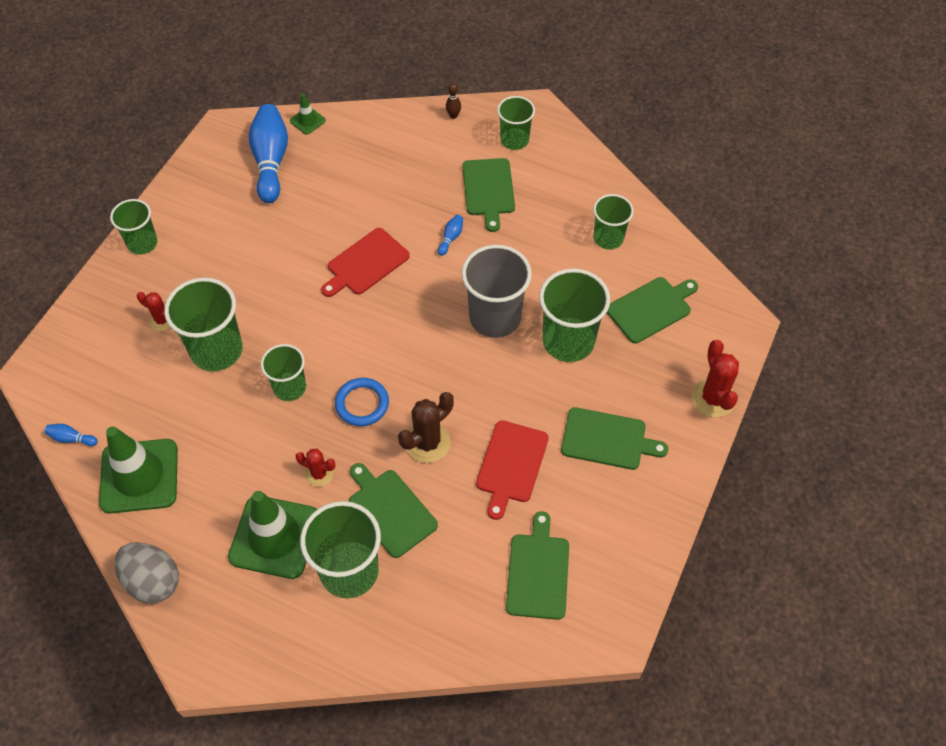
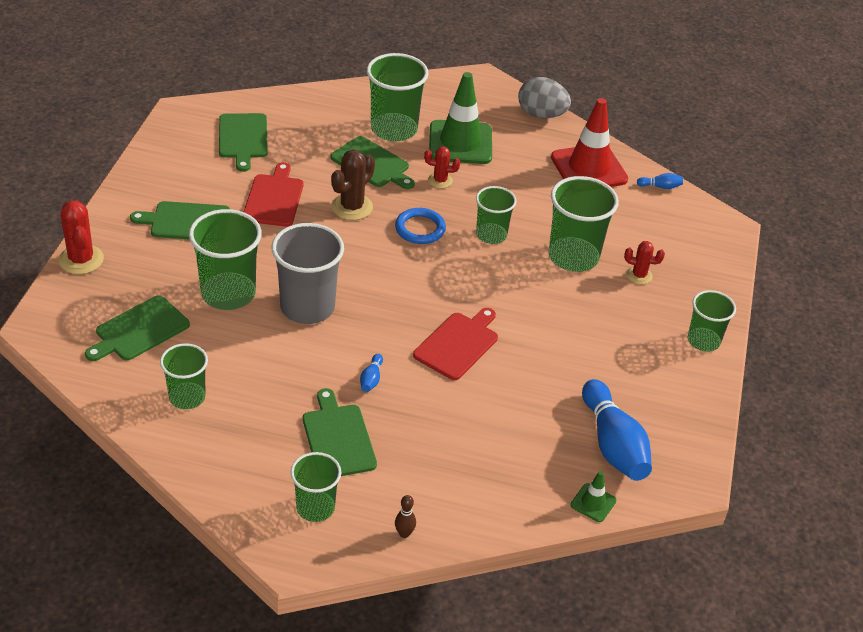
camera: 165 degrees right, 15 degrees down
green traffic cone [99,427,178,514] -> red traffic cone [551,98,628,187]

